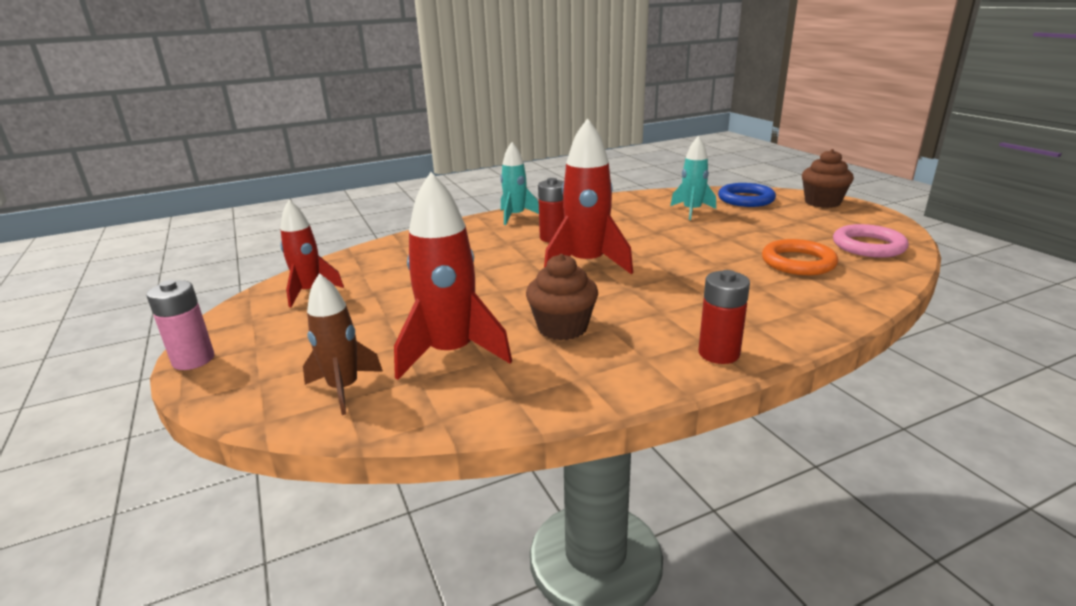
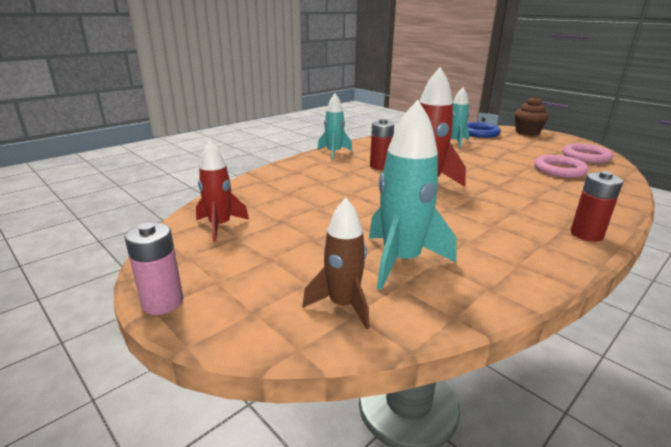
camera: 20 degrees left, 0 degrees up
red rocket [394,172,512,380] -> turquoise rocket [369,100,457,290]
brown cupcake [526,254,598,340] -> none
orange ring [762,239,838,275] -> pink ring [534,155,588,178]

